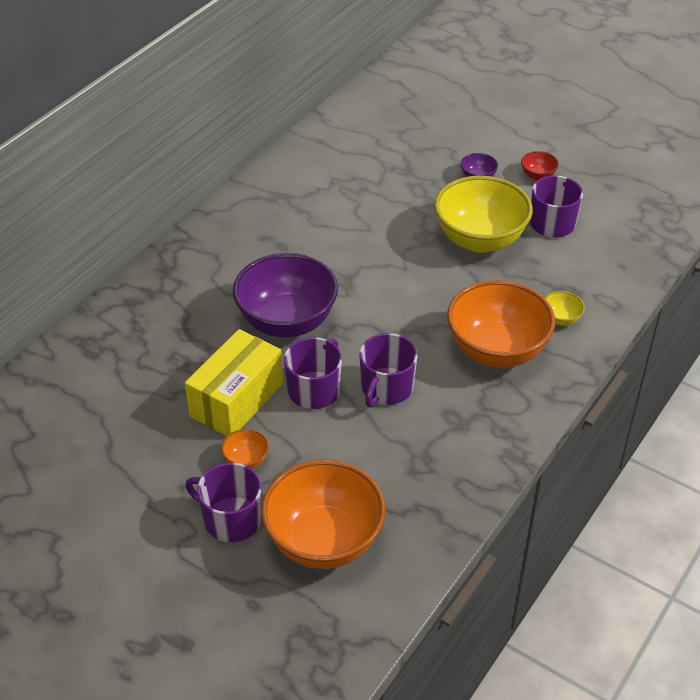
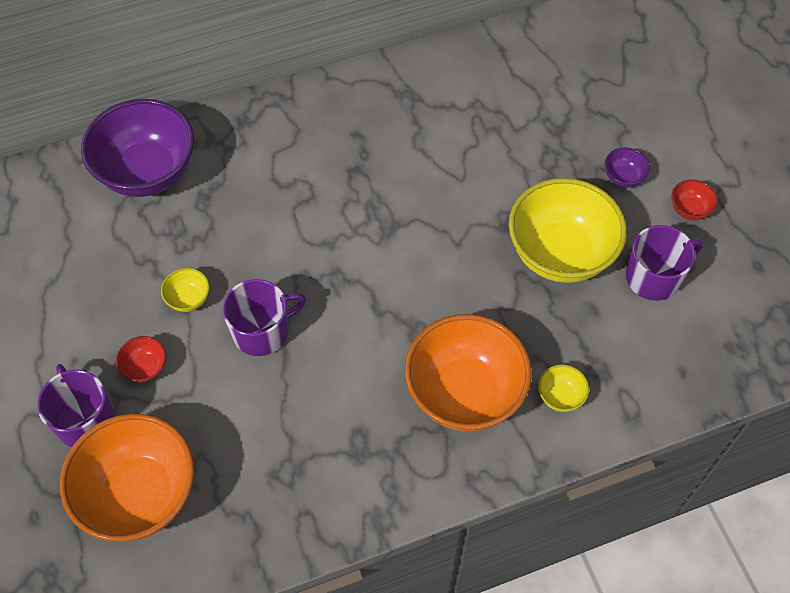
camera: 35 degrees right, 15 degrees up
yellow box [185,329,283,436] -> yellow bowl [161,268,209,312]
orange bowl [221,429,269,468] -> red bowl [116,336,166,383]
purple bowl [233,253,338,337] -> purple bowl moved to [81,99,194,197]
purple mug [359,333,418,407] -> none

